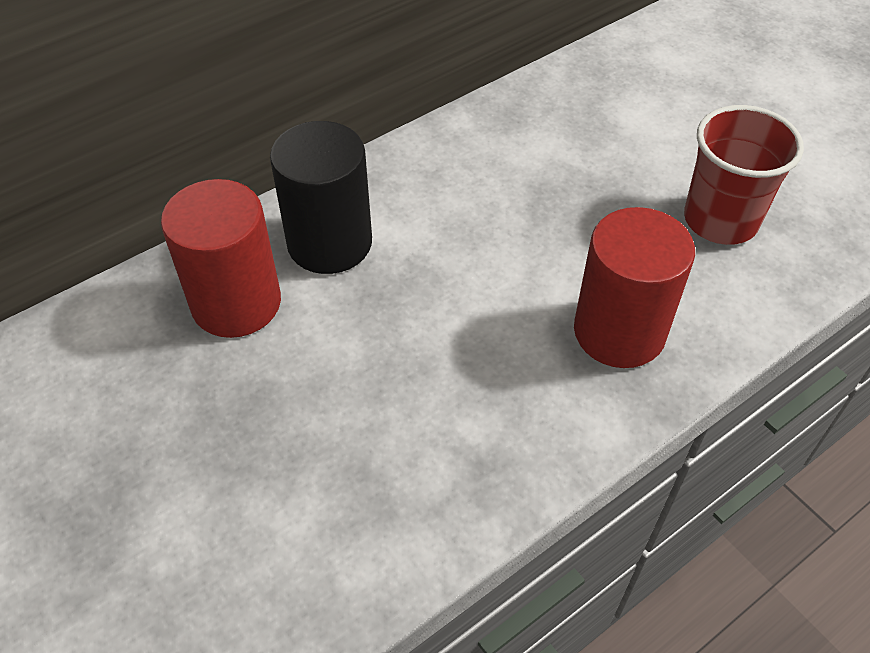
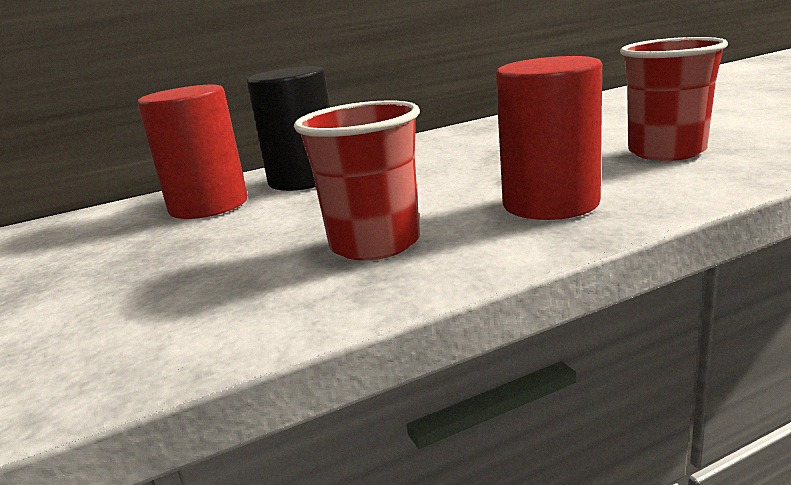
camera: 15 degrees right, 30 degrees down
none -> red cup [294,100,420,260]

